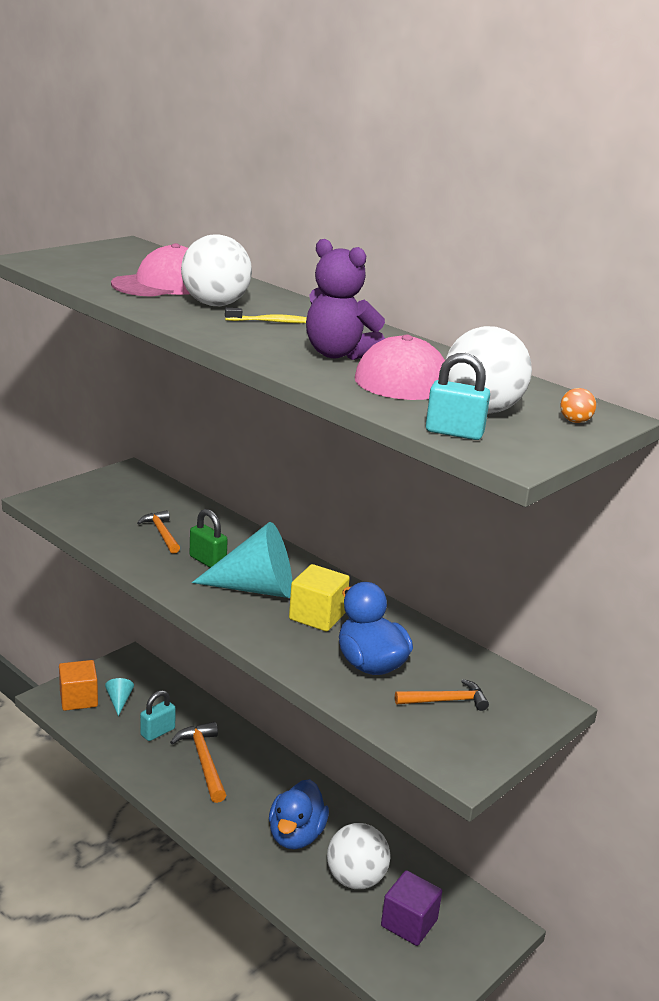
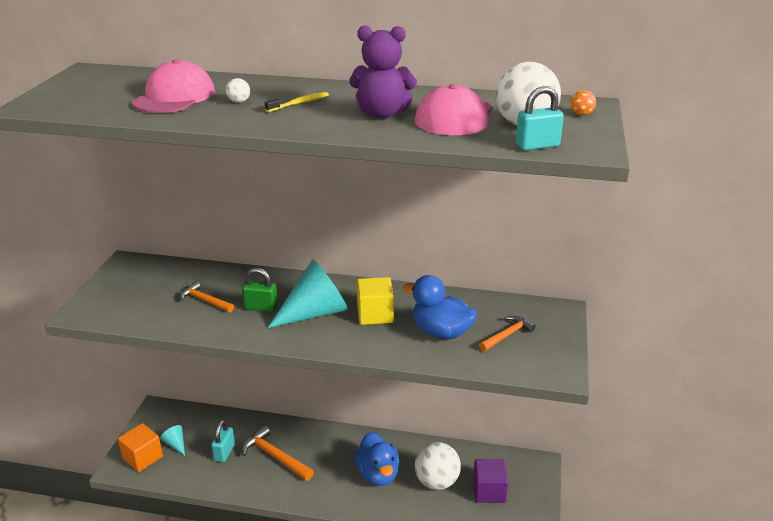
camera: 30 degrees left, 5 degrees up
white ball [181,234,252,306] -> white ball [226,78,250,103], size x0.41

